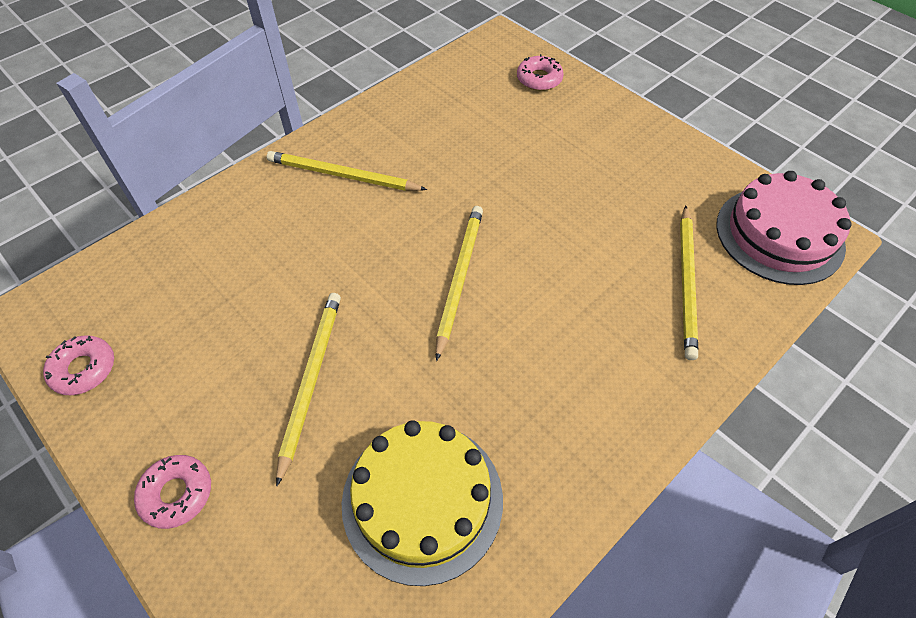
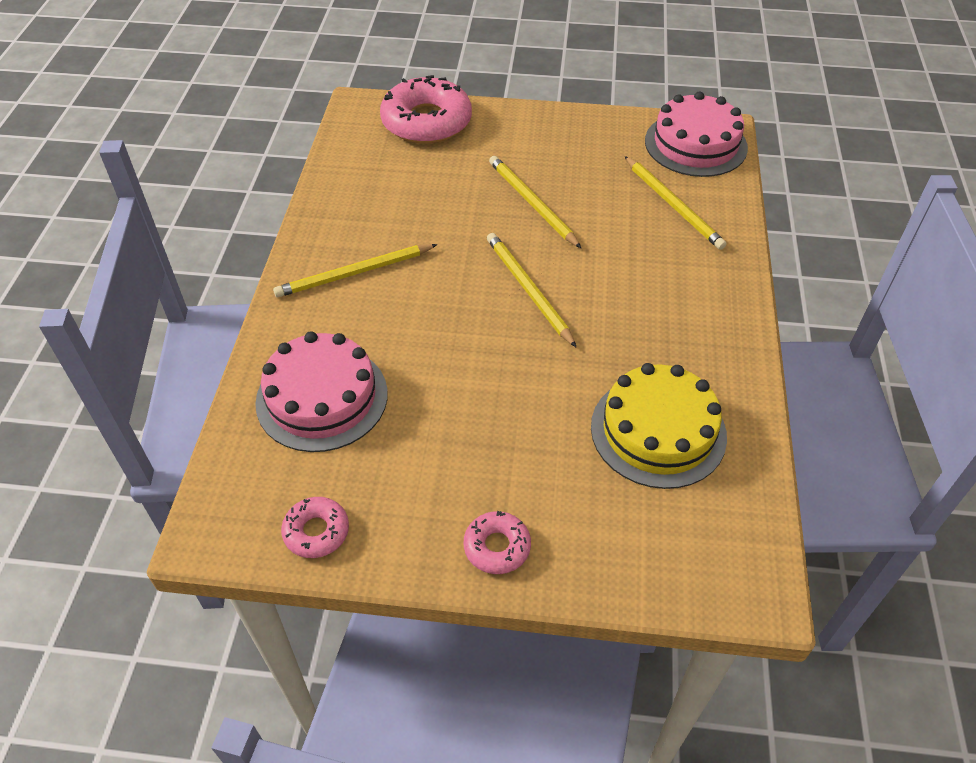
camera: 40 degrees left, 5 degrees down
yellow pencil [276,293,341,487] -> yellow pencil moved to [489,156,581,248]
pink donut [517,54,564,91] -> pink donut [380,75,472,144], size x2.02
none -> pink cake [255,331,388,452]

